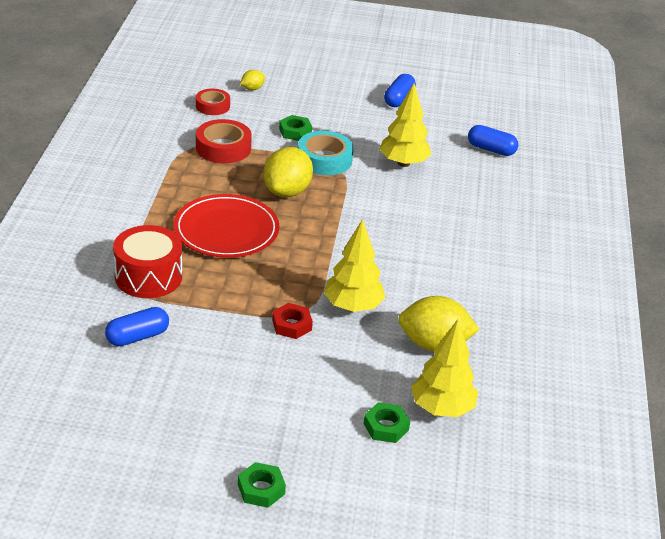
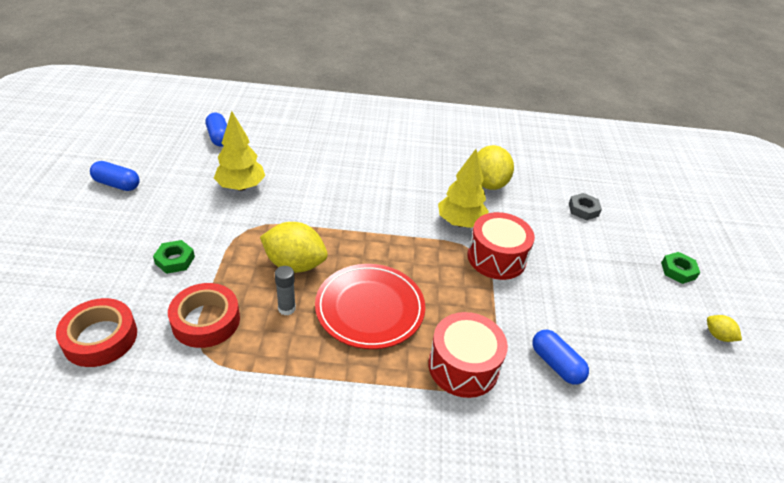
camera: 95 degrees left, 5 degrees up
red tape [196,89,230,115] -> red tape [56,298,137,367], size x1.53
yellow lemon [240,70,265,90] -> yellow lemon moved to [707,315,742,342]
red nut [272,303,313,339] -> red drum [468,212,535,280]
turquoise tape [298,131,354,175] -> none
green nut [364,402,410,443] -> grey nut [569,193,602,220]
yellow tree [411,319,478,417] -> none
blue capsule [468,125,518,156] -> blue capsule turned 45 degrees counterclockwise [206,113,227,147]
none -> grey glue stick [275,266,296,315]

